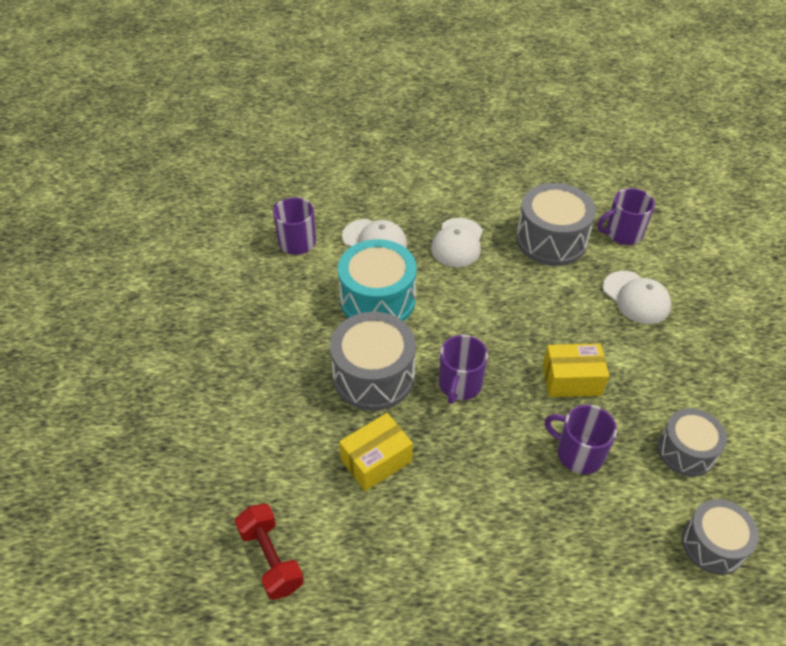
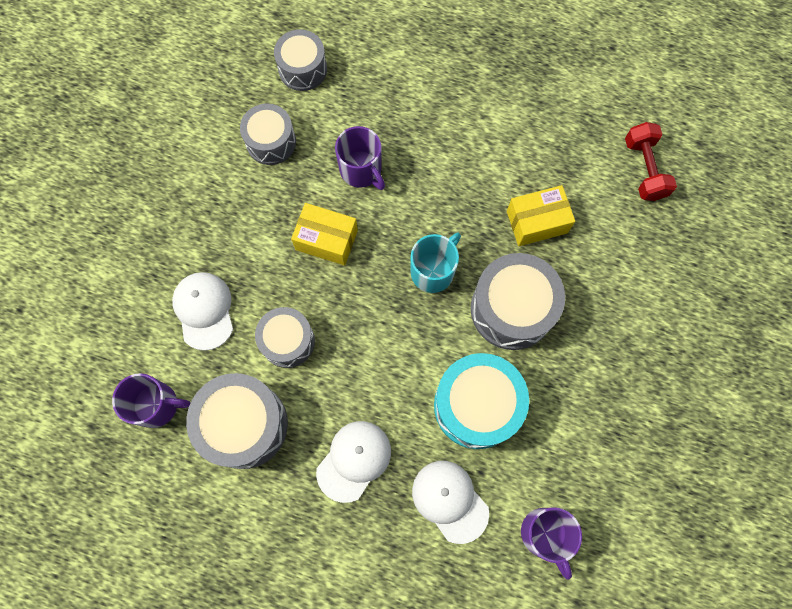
camera: 160 degrees left, 25 degrees up
purple mug [439,335,488,404] -> turquoise mug [411,232,461,293]
none -> grey drum [255,307,315,368]

